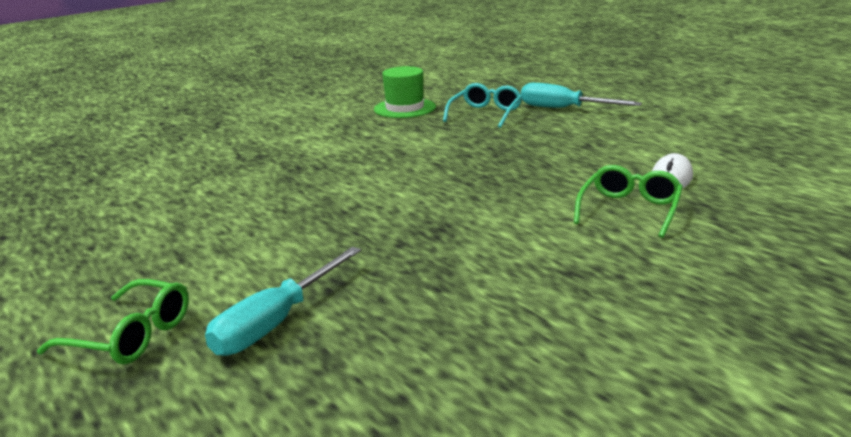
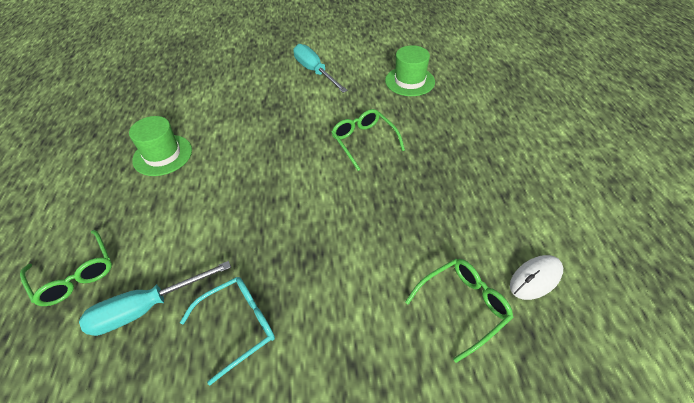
camera: 30 degrees right, 25 degrees up
turquoise glasses [443,83,522,128] -> turquoise glasses moved to [180,277,275,385]
turquoise screwdriver [521,83,642,108] -> turquoise screwdriver moved to [293,44,348,93]
none -> green hat [129,116,192,176]
none -> green glasses [331,109,405,171]

